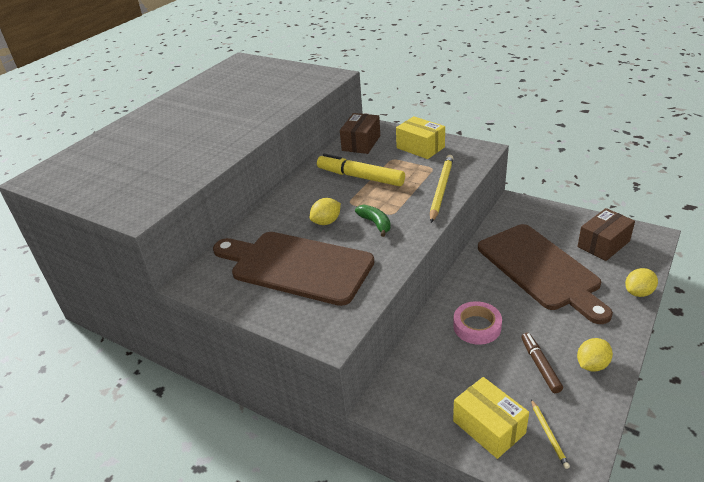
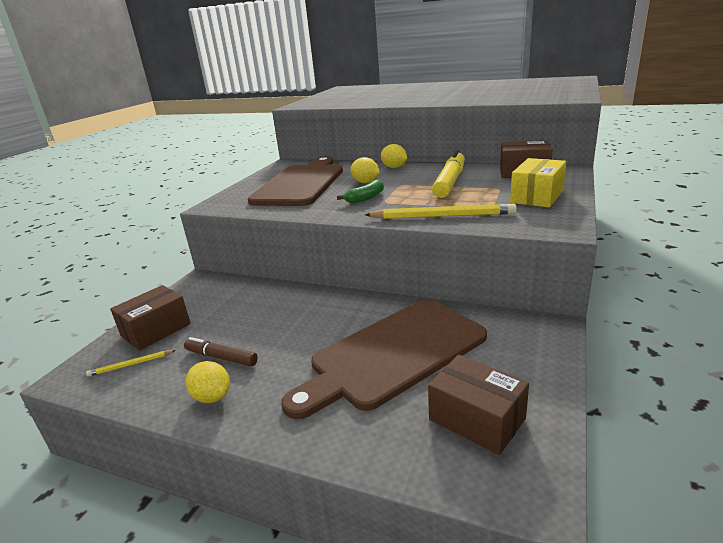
camera: 80 degrees right, 10 degrees down
pink tape [453,301,502,345] -> none
yellow box [453,377,529,459] -> brown box [110,285,191,351]
brown marker [521,332,563,393] -> brown marker turned 135 degrees counterclockwise [184,337,258,366]
yellow lemon [625,268,658,297] -> yellow lemon moved to [381,144,407,168]

